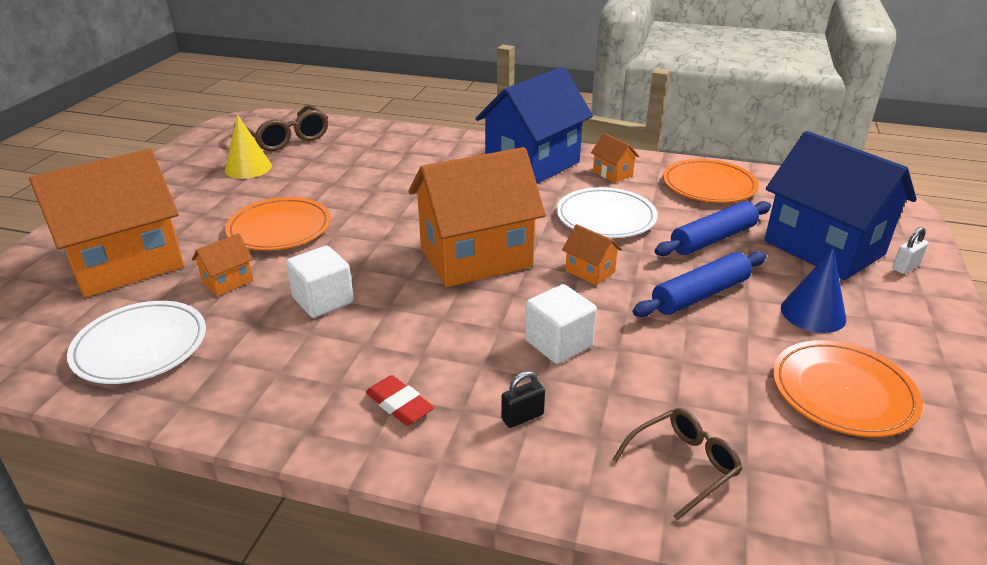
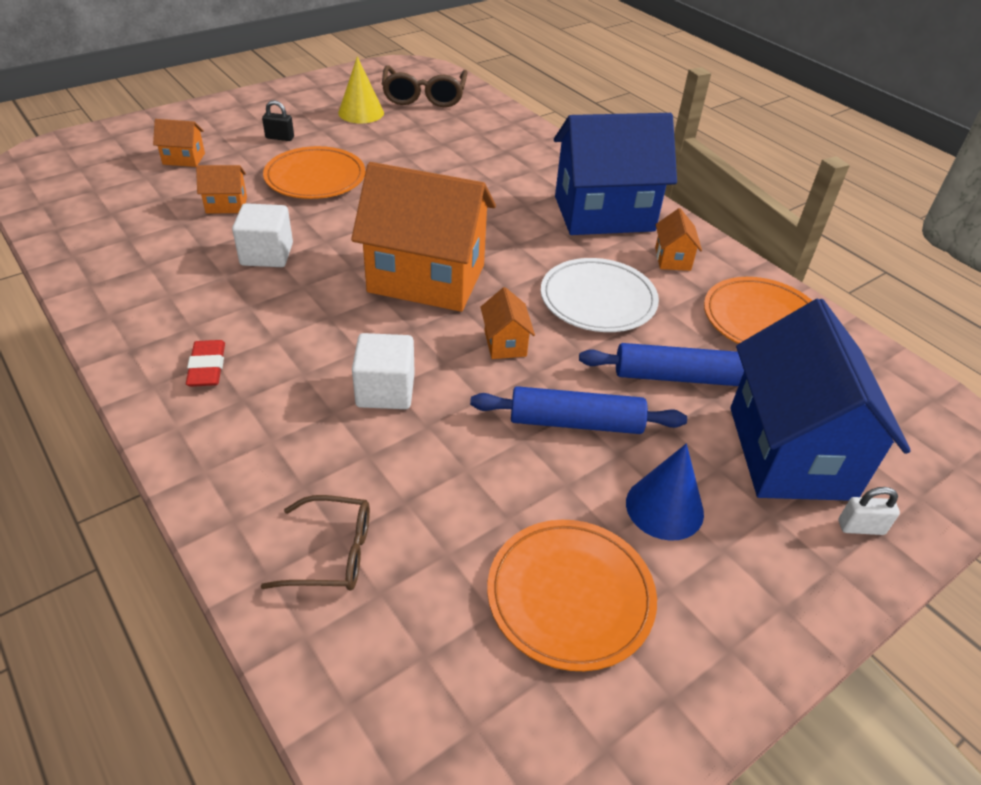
camera: 35 degrees right, 10 degrees up
orange house [29,149,184,298] -> orange house [153,119,205,167], size x0.41
white plate [67,301,206,384] -> none
black padlock [501,371,545,428] -> black padlock moved to [262,100,294,141]

